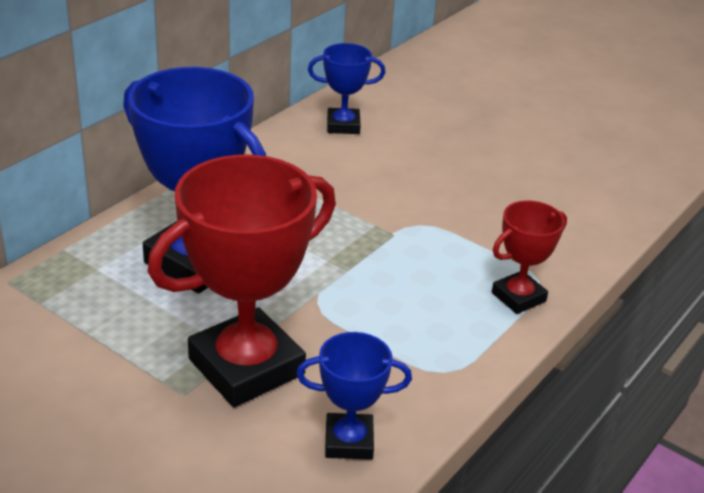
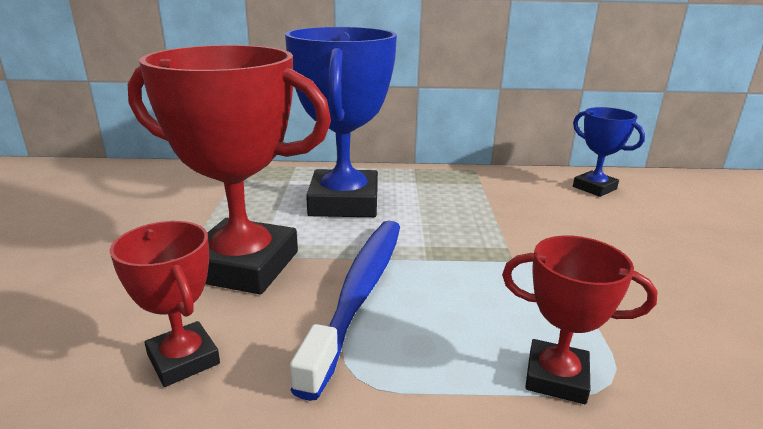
camera: 55 degrees right, 10 degrees down
blue trophy [296,332,412,460] -> red trophy [109,221,220,387]
none -> blue toothbrush [290,221,400,401]

